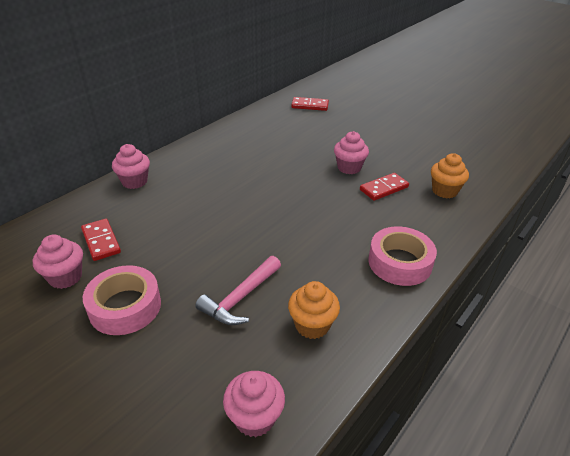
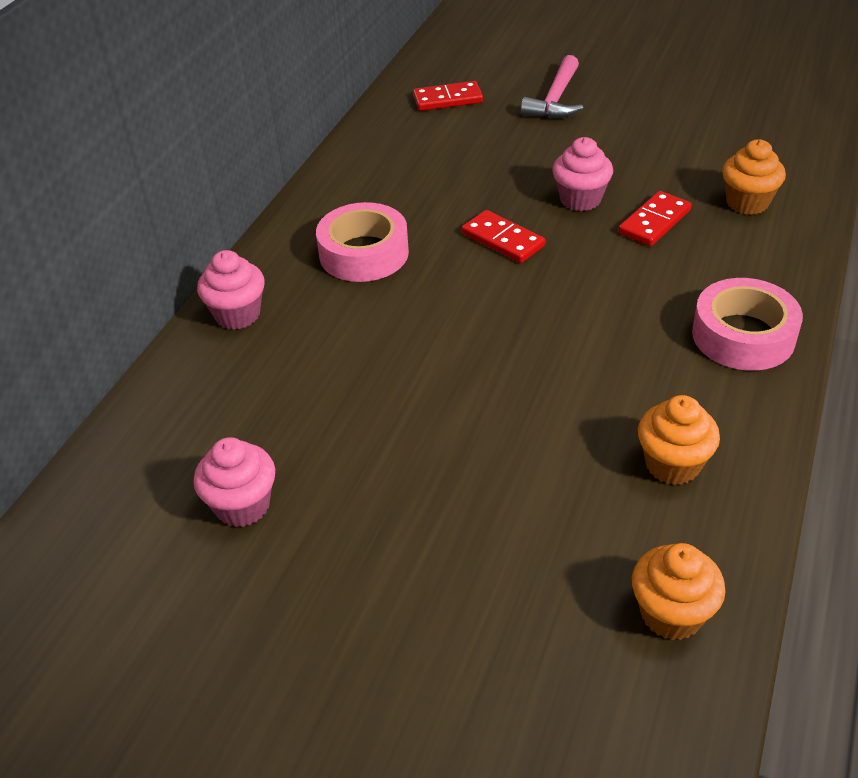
camera: 15 degrees left, 5 degrees up
red domino [81,219,121,261] -> red domino moved to [462,210,545,263]
pink tape [83,265,161,335] -> pink tape moved to [316,202,409,282]
pink hammer [195,256,281,325] -> pink hammer moved to [521,55,583,118]
pink cupcake [223,371,285,437] -> orange cupcake [632,543,725,640]

